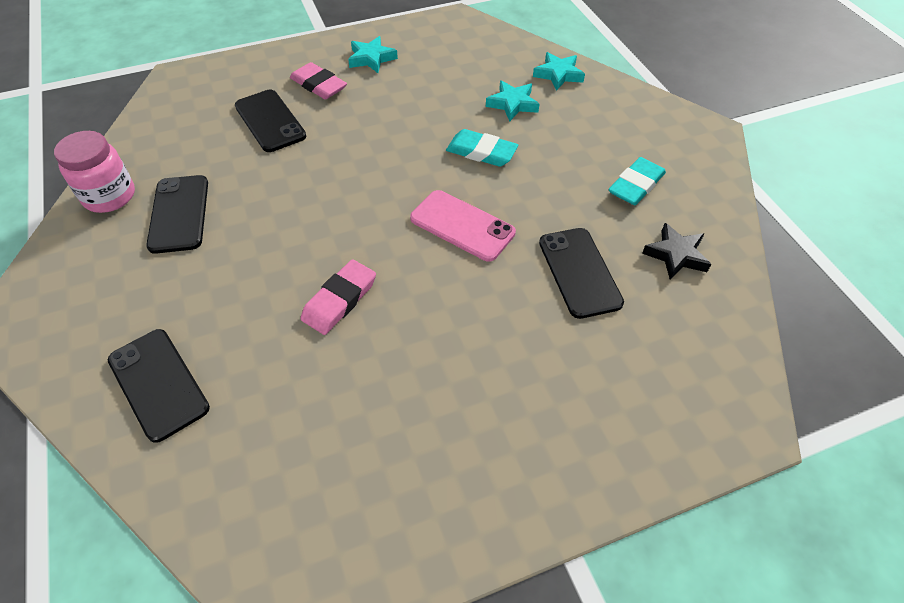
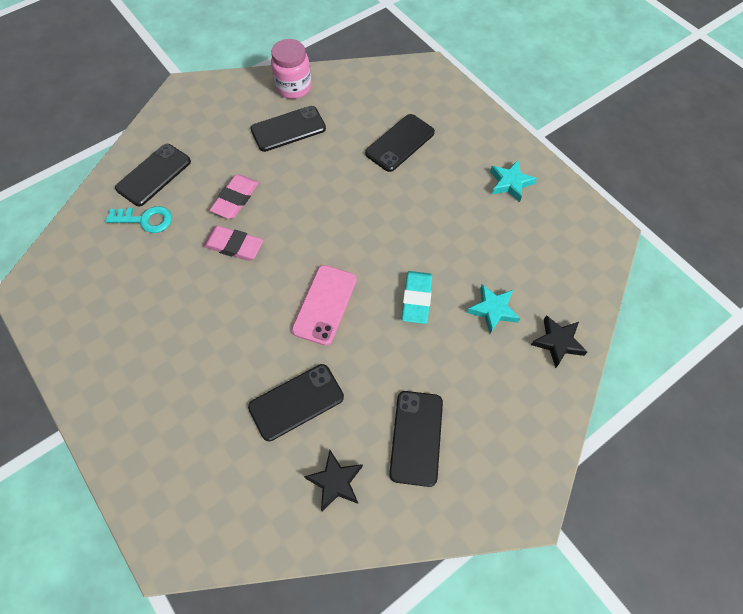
camera: 75 degrees right, 10 degrees up
pink eraser [290,62,347,99] -> pink eraser moved to [210,174,259,219]
turquoise star [533,52,585,91] -> black star [531,315,587,368]
turquoise eraser [609,157,666,205] -> black phone [389,391,443,487]
none -> turquoise key [106,206,172,233]

